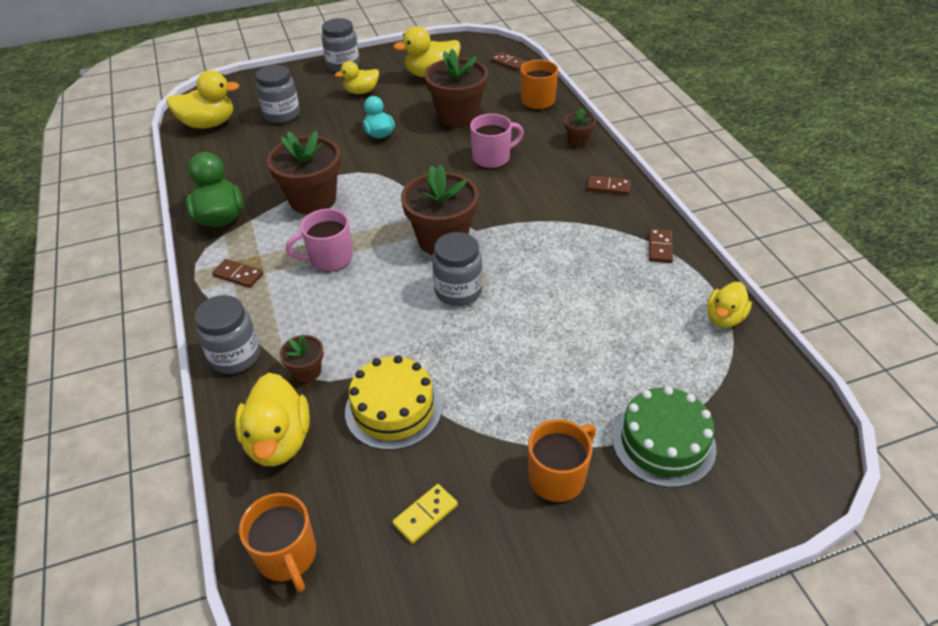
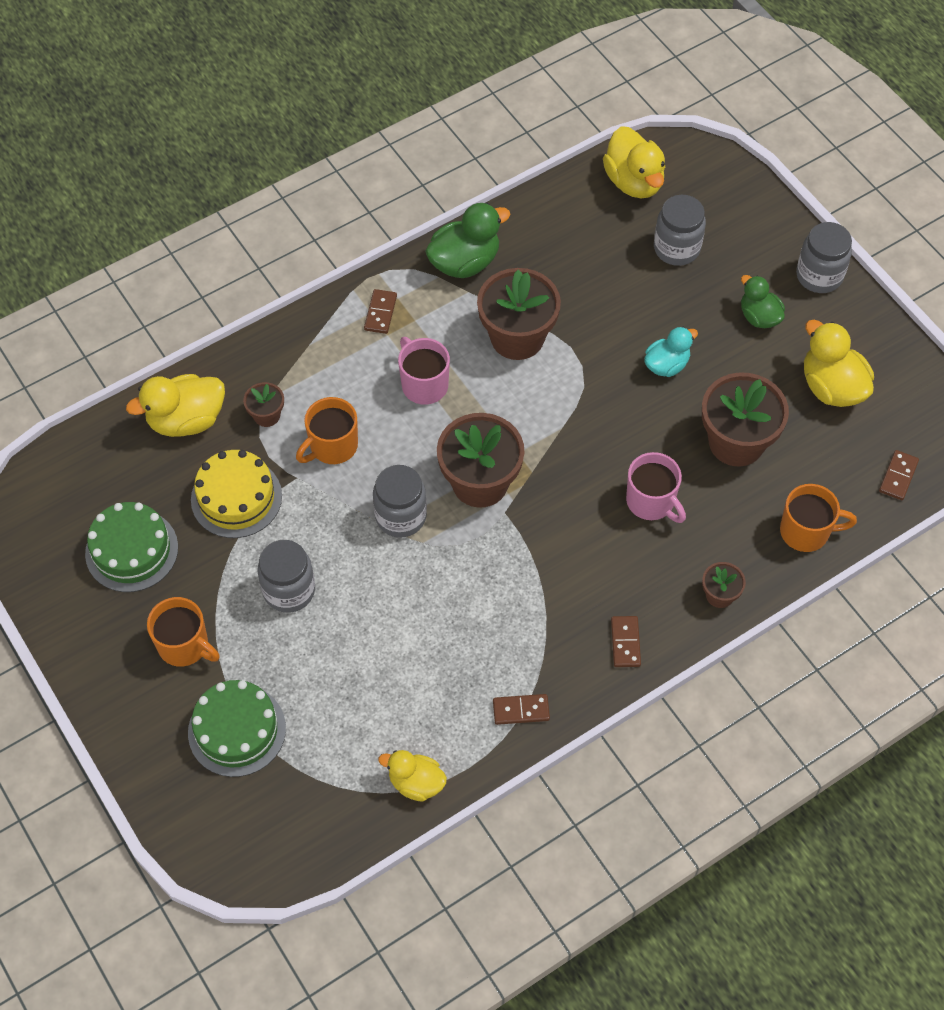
camera: 75 degrees right, 15 degrees up
grey jar [194,295,260,374] -> grey jar moved to [257,540,315,613]
orange mug [239,493,316,592] -> orange mug moved to [296,397,358,464]
yellow duck [335,61,379,94] -> green duck [741,275,785,328]
yellow domino [393,484,458,544] -> green cake [85,502,178,592]

